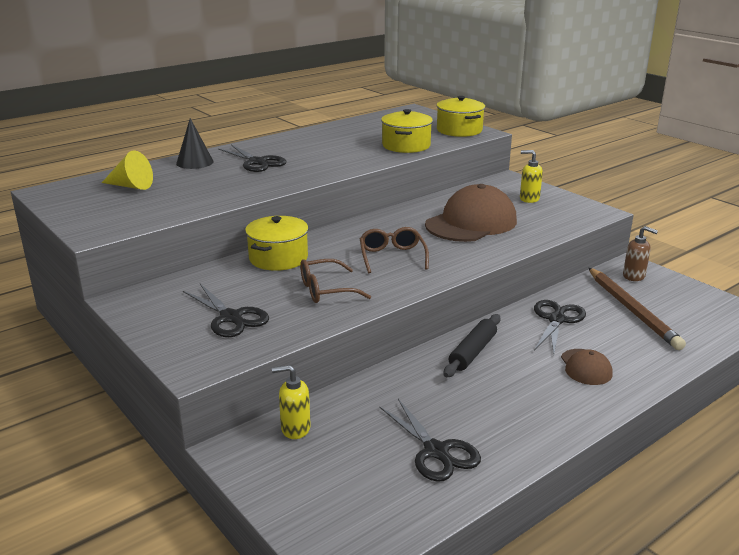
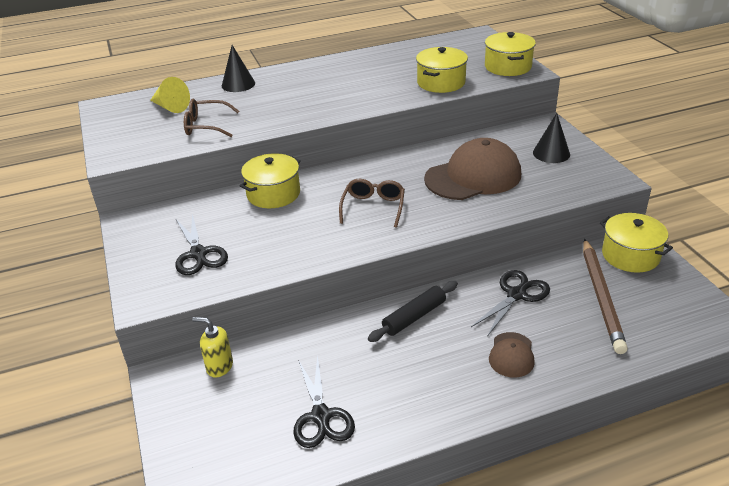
camera: 20 degrees right, 10 degrees up
black scissors [218,144,286,172] -> none
brown glasses [300,259,371,303] -> brown glasses moved to [184,99,239,137]
yellow soap dispenser [520,150,543,203] -> black cone [533,113,570,163]
brown soap dispenser [623,226,658,281] -> yellow pot [600,213,673,273]

